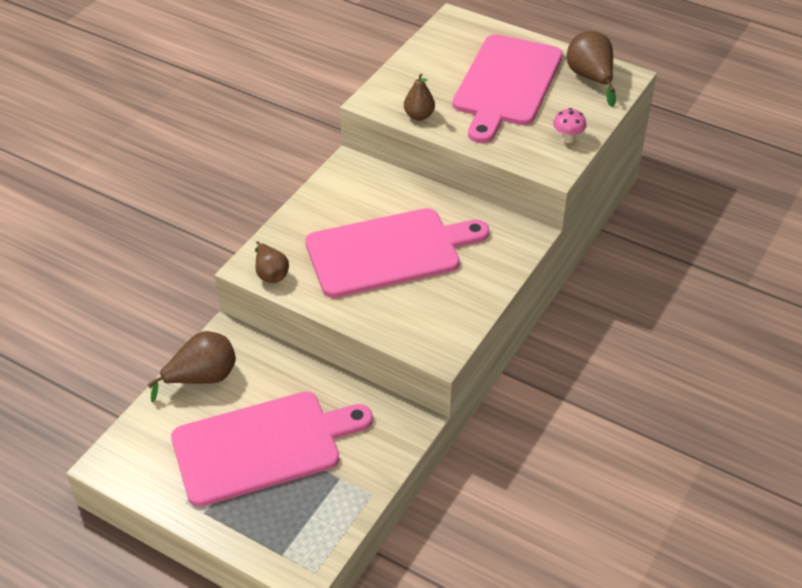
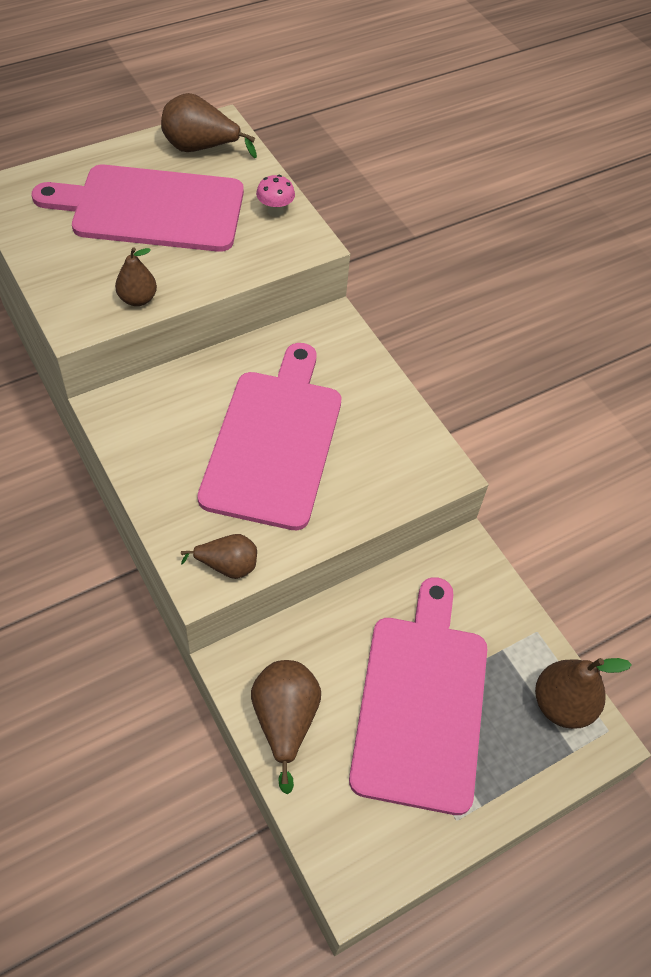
camera: 65 degrees left, 10 degrees up
pink cutting board [452,34,563,143] -> pink cutting board turned 135 degrees clockwise [32,165,244,252]
none -> brown pear [535,658,632,729]

